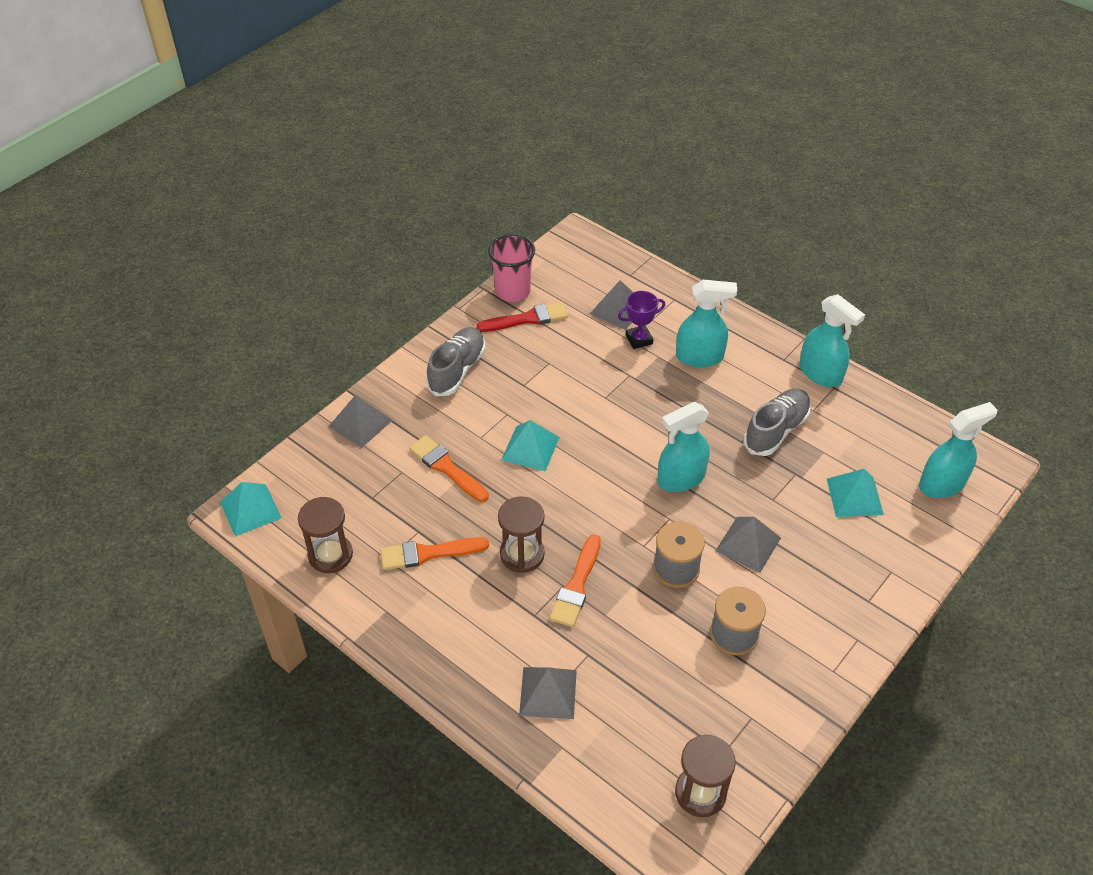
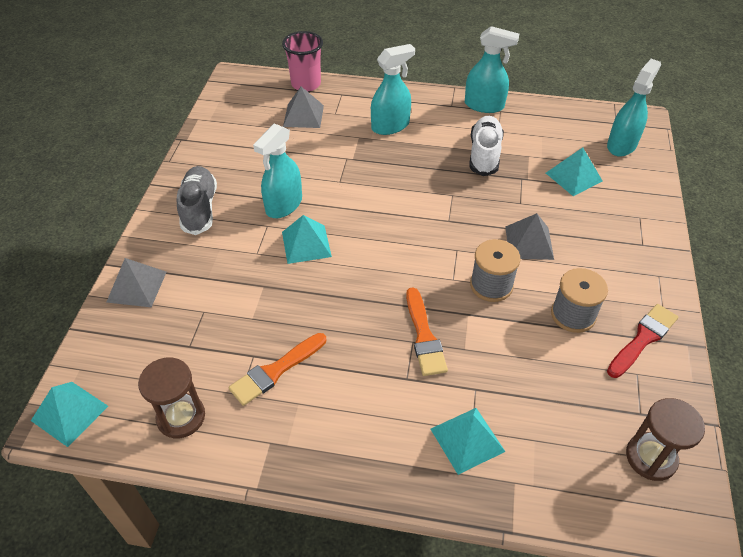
camera: 30 degrees left, 0 degrees up
orange brush [409,435,489,502] -> none
red brush [476,302,568,332] -> red brush moved to [607,304,678,378]
pink cup [488,234,535,302] -> pink cup moved to [282,31,323,92]
brown hourglass [498,496,545,573] -> none
grey pyramid [519,667,577,719] -> turquoise pyramid [431,408,505,475]
purple trophy [618,291,665,349] -> none
turquoise spray bottle [657,402,710,492] -> turquoise spray bottle moved to [253,124,302,218]
grey shoe [743,388,811,456] -> white shoe [470,116,504,176]

